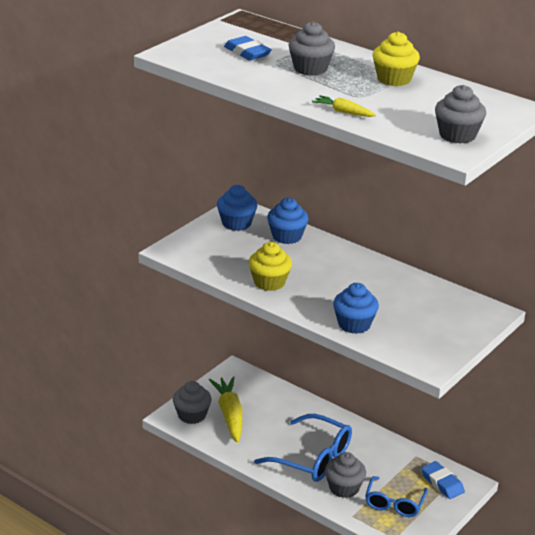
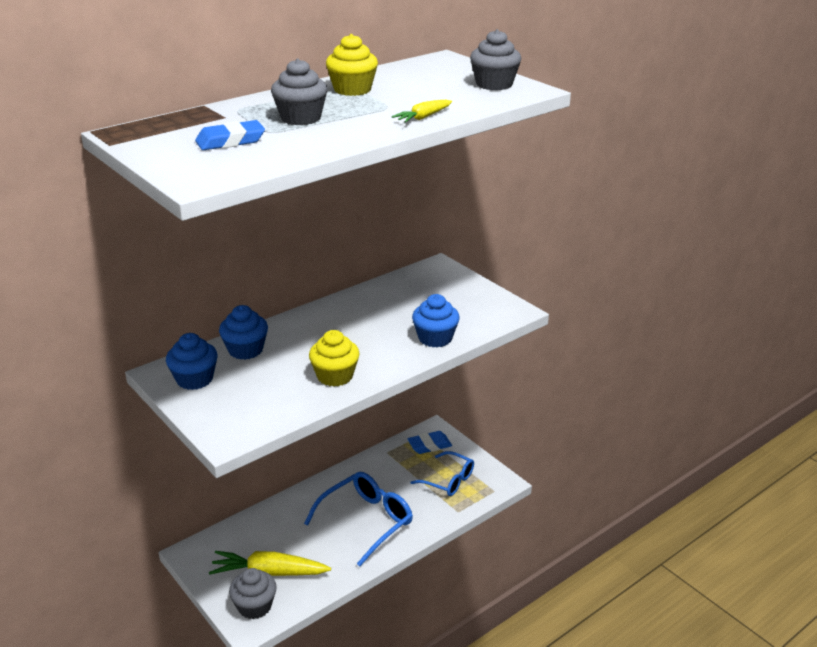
camera: 75 degrees left, 0 degrees up
grey cupcake [325,452,366,498] -> none

